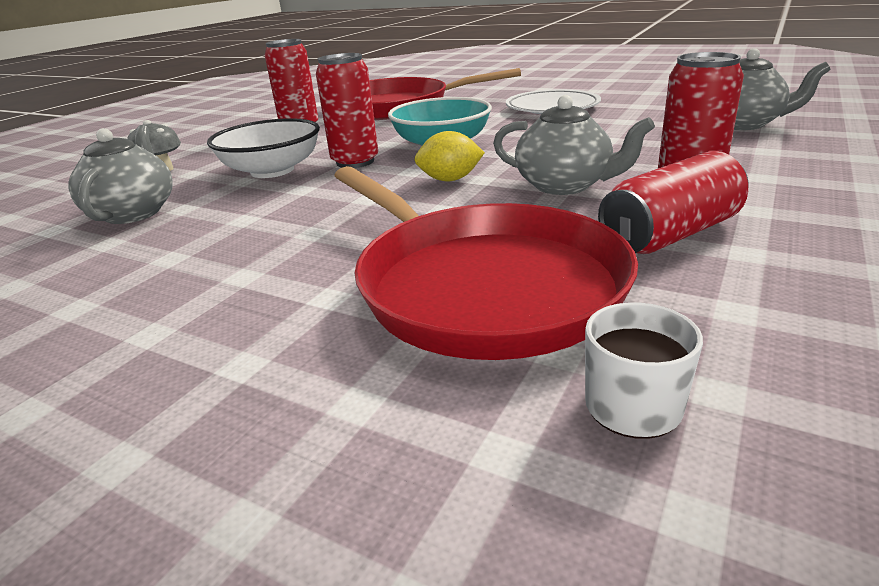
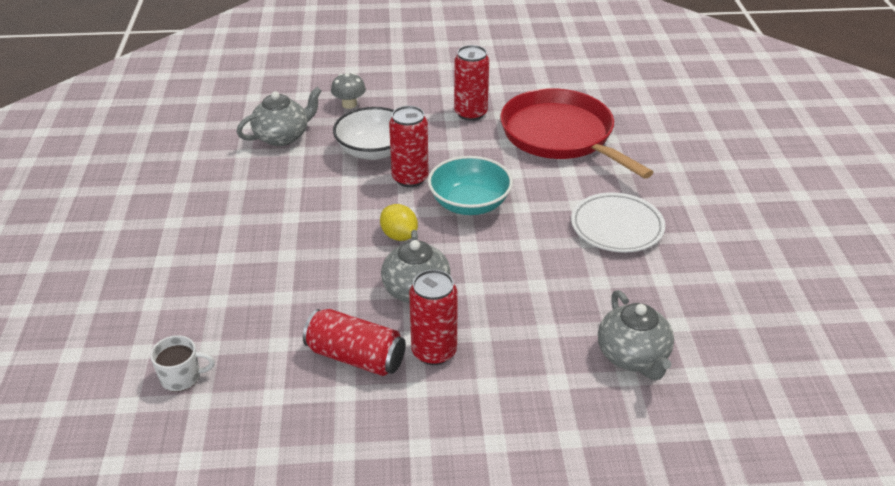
camera: 55 degrees right, 10 degrees up
red pan [334,166,638,360] -> none

